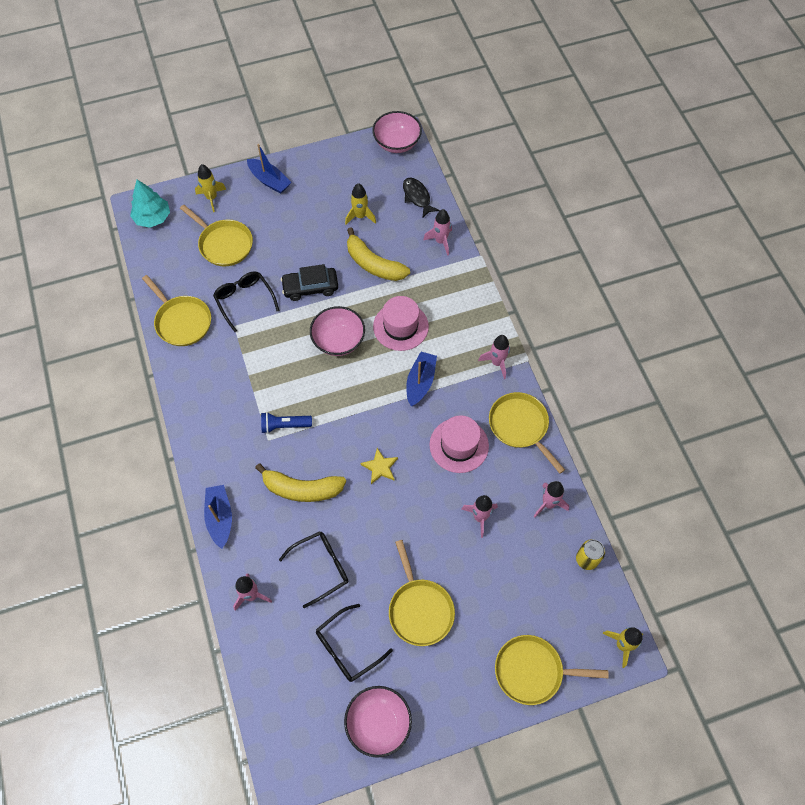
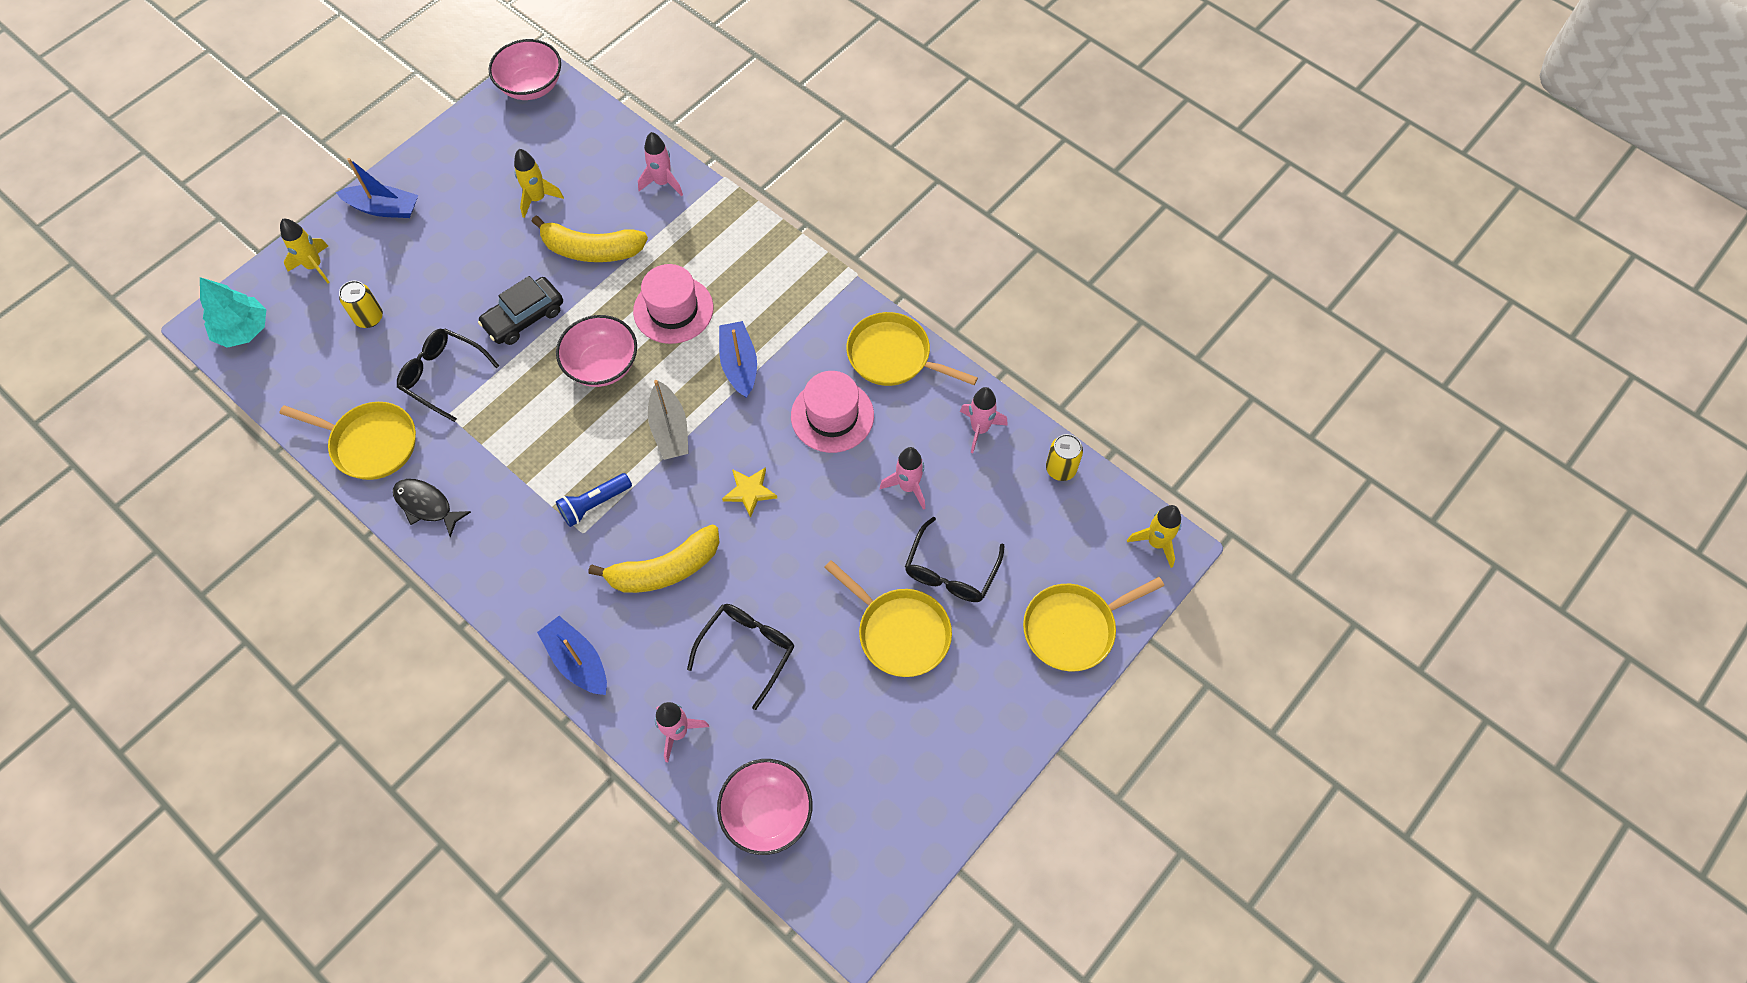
camera: 30 degrees left, 0 degrees up
yellow pan [180,205,253,266] -> yellow can [339,281,383,328]
black glasses [316,604,393,682] -> black glasses moved to [905,517,1005,602]
pink bowl [344,686,412,758] -> pink bowl moved to [717,759,812,855]
black fish [403,177,440,218] -> black fish moved to [393,479,471,537]
pink rocket [478,335,510,379] -> none
none -> grey boat [648,380,689,460]

